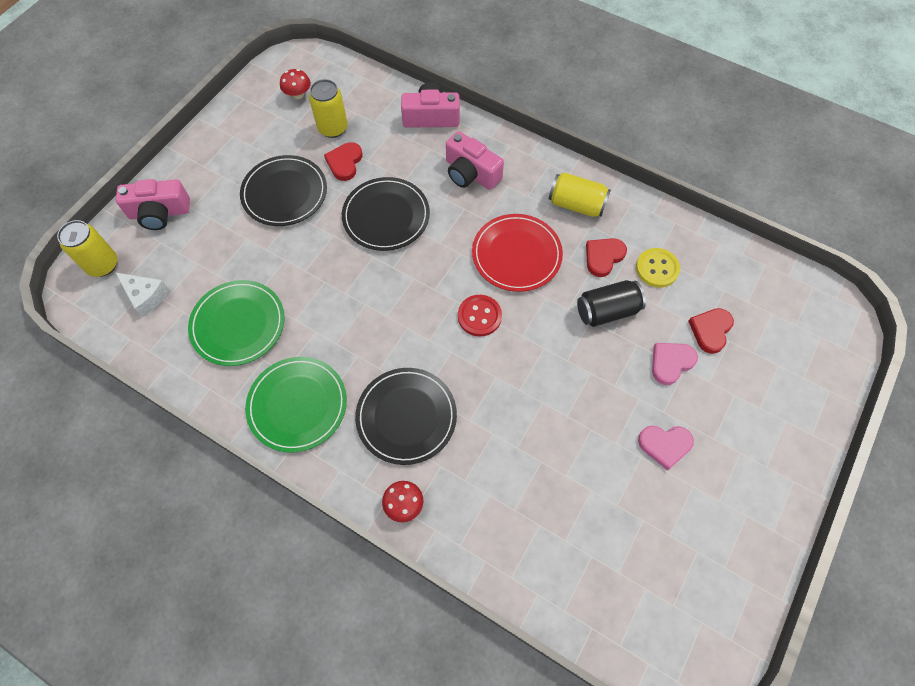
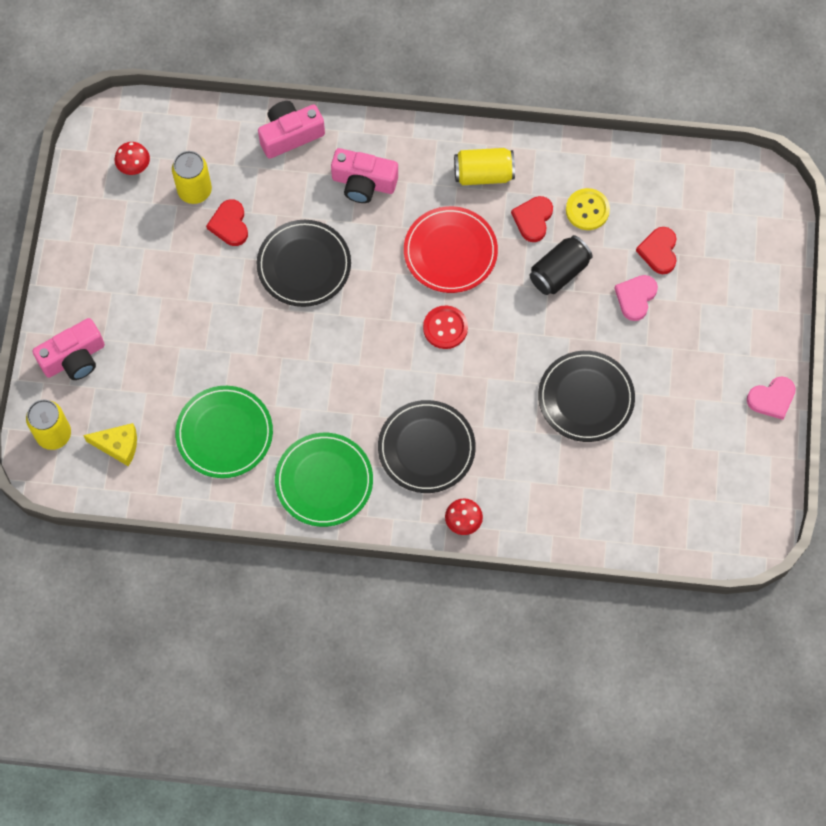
camera: 25 degrees left, 5 degrees up
white cheese [115,272,169,317] -> yellow cheese [83,423,137,466]
black plate [240,155,327,226] -> black plate moved to [538,351,635,442]
pink heart [638,426,694,471] -> pink heart moved to [747,376,796,420]

